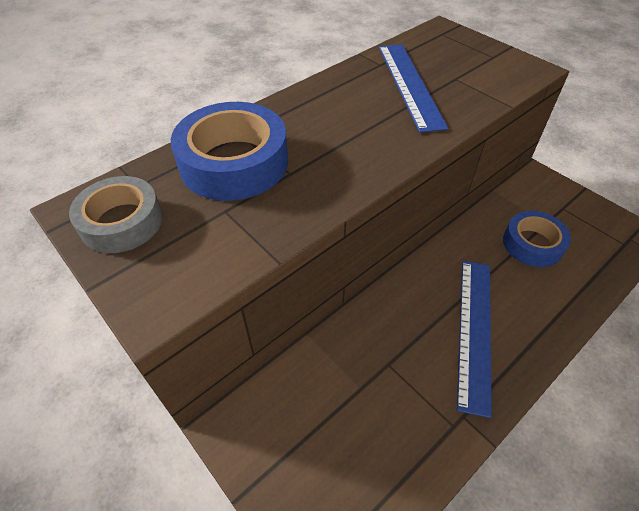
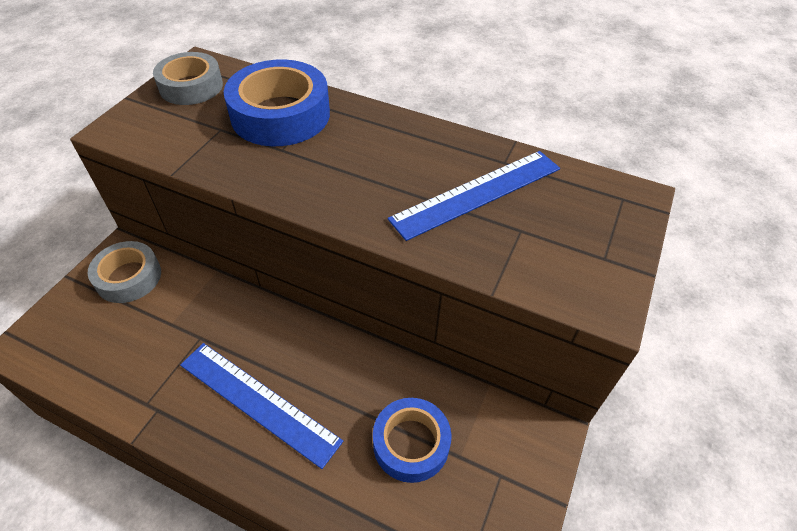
camera: 65 degrees right, 0 degrees up
blue ruler [457,261,492,418] -> blue ruler turned 45 degrees clockwise [180,343,343,469]
none -> grey tape [88,241,161,303]

